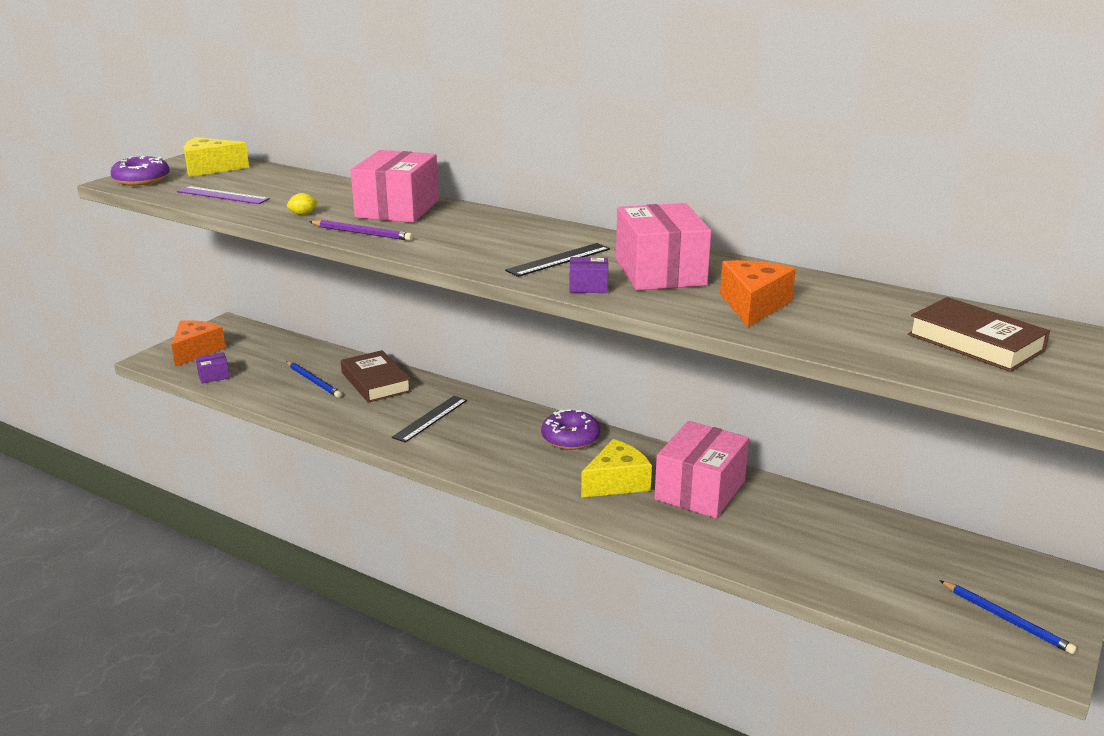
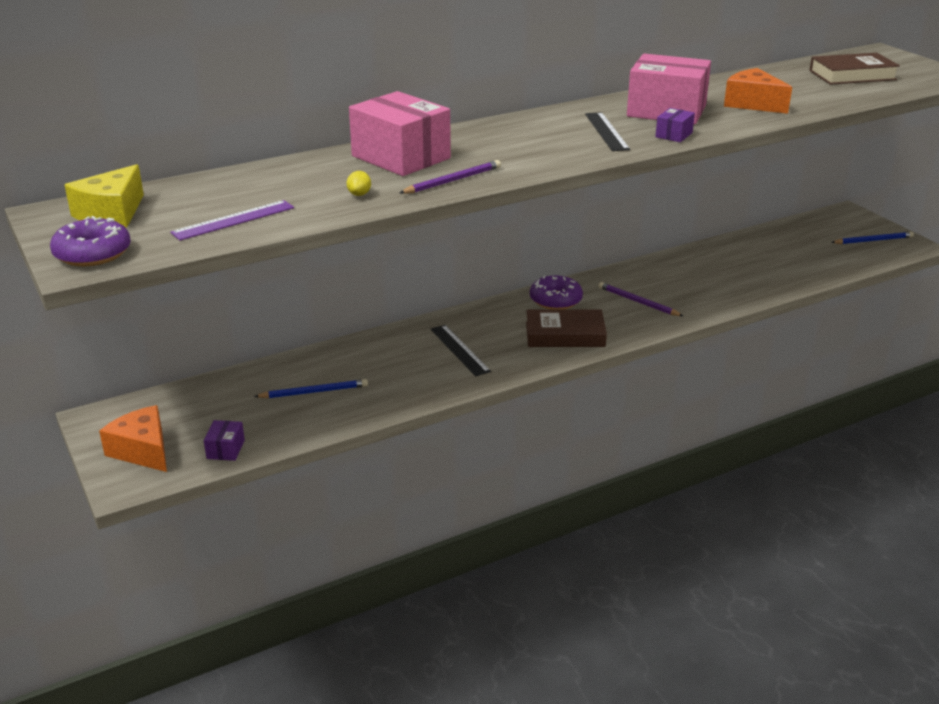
camera: 60 degrees left, 5 degrees up
brown book [341,350,411,403] -> brown book moved to [526,309,607,347]
yellow cheese [581,439,652,498] -> purple pencil [599,282,683,316]
pink box [654,421,749,518] -> none

